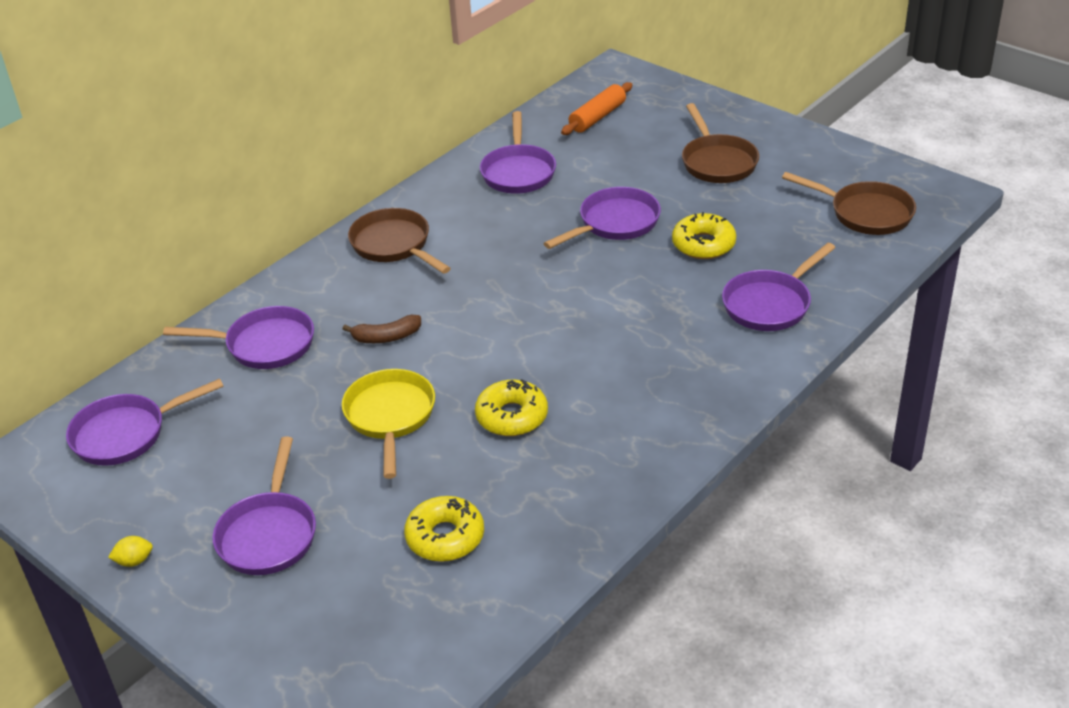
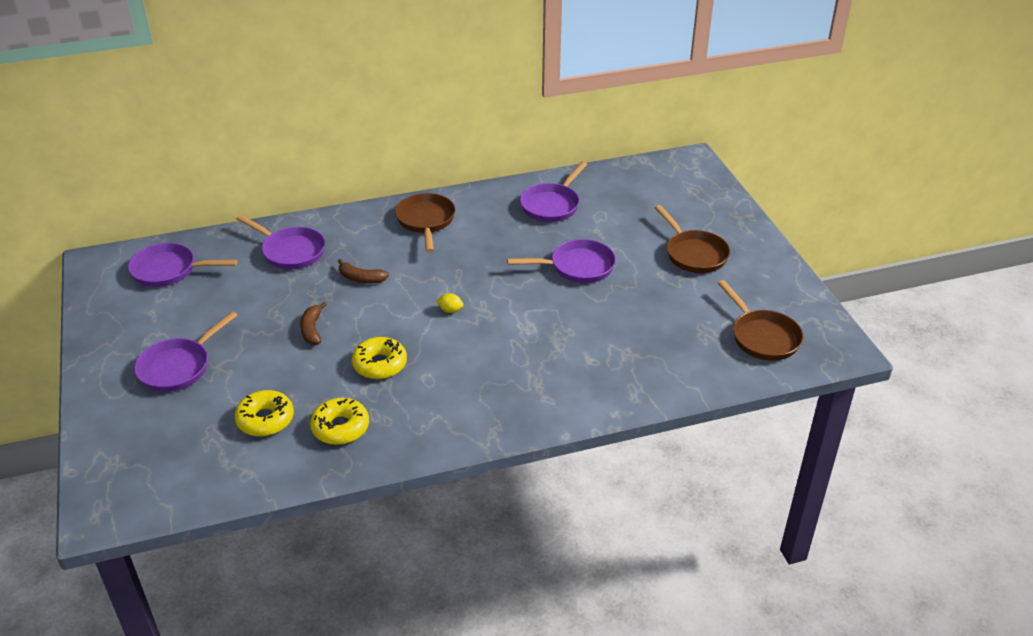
camera: 30 degrees right, 0 degrees up
yellow lemon [108,536,153,567] -> yellow lemon moved to [437,293,464,313]
yellow pan [342,369,435,479] -> brown banana [300,302,327,345]
orange rolling pin [561,82,632,135] -> none
yellow donut [672,212,736,259] -> yellow donut moved to [310,398,369,445]
brown pan [682,103,759,183] -> brown pan turned 45 degrees counterclockwise [655,205,730,273]
purple pan [722,243,835,331] -> none

